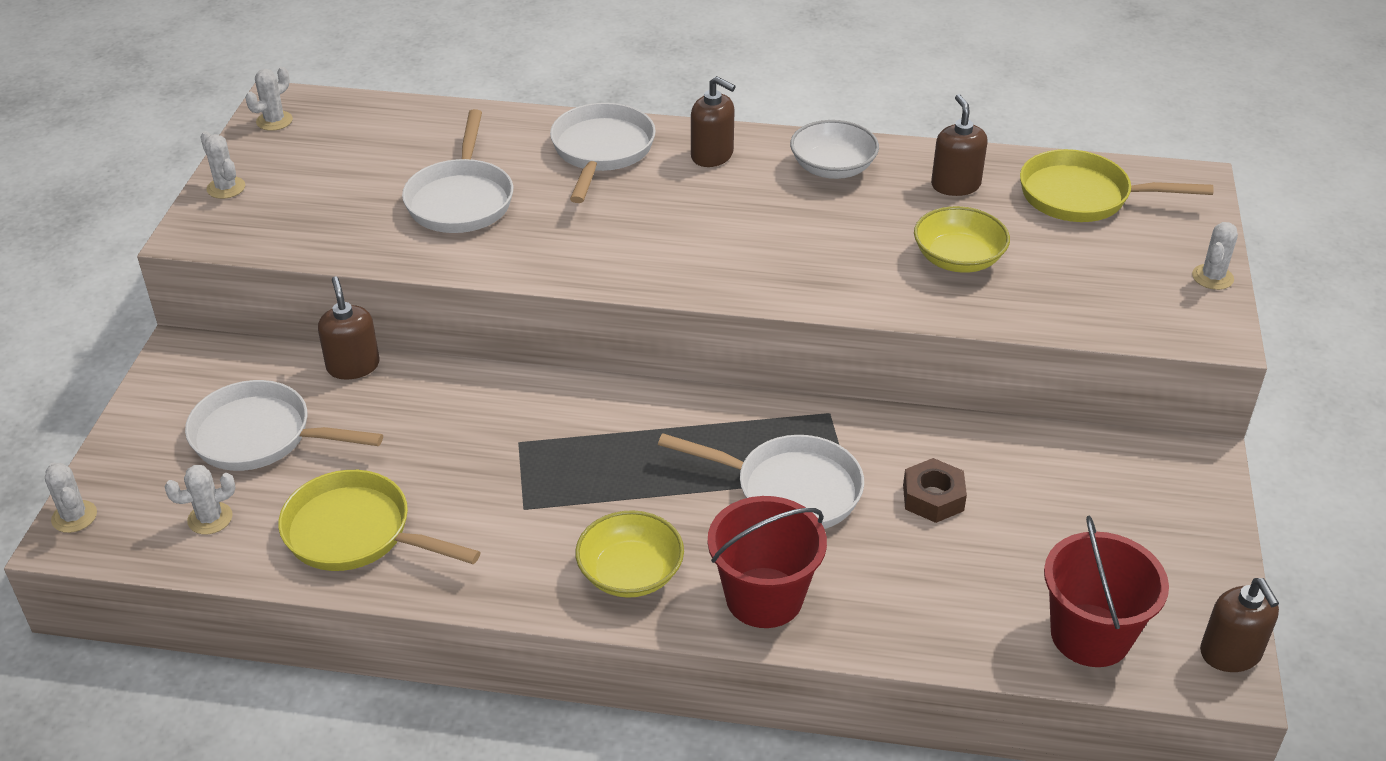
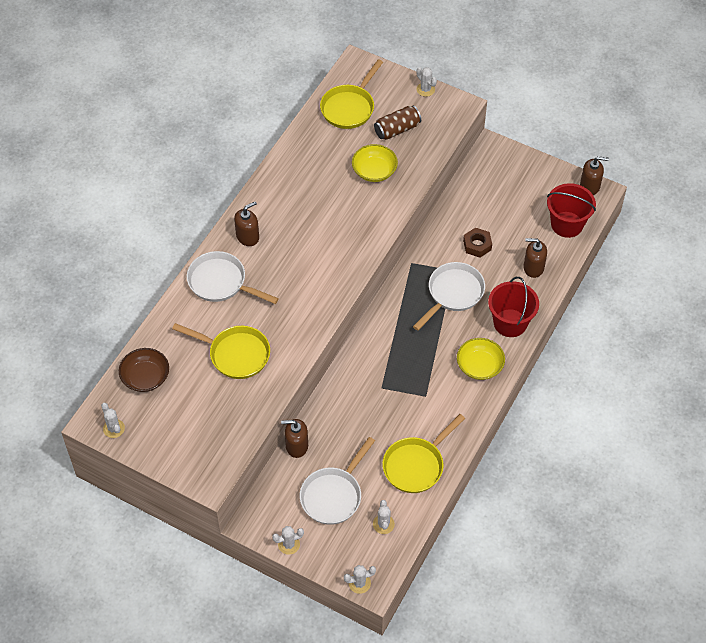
camera: 70 degrees left, 15 degrees up
white cactus [200,131,245,199] -> white cactus moved to [272,526,304,555]
white pan [402,109,513,233] -> yellow pan [172,323,270,379]
white bowl [790,120,879,179] -> none
brown soap dispenser [931,94,988,196] -> brown soap dispenser moved to [524,238,547,278]
none -> brown bowl [119,348,169,392]
none -> brown can [374,106,421,140]

